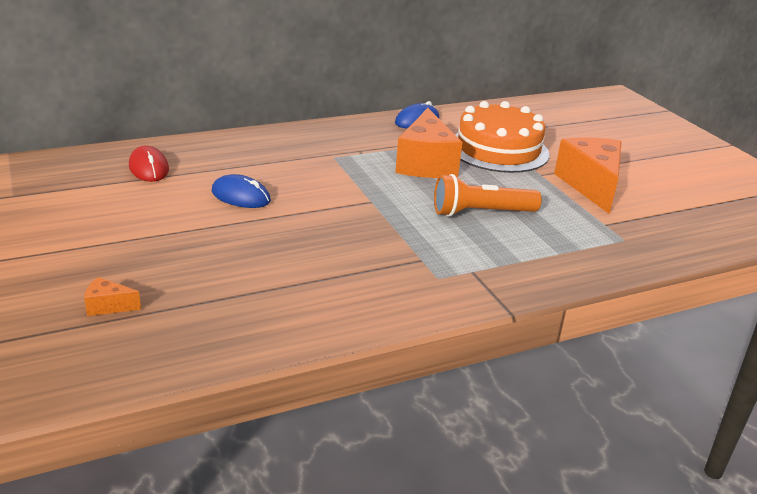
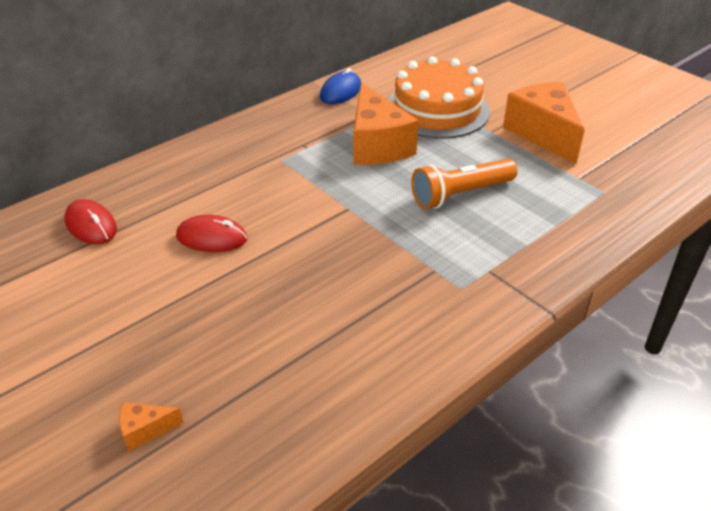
camera: 15 degrees left, 10 degrees up
blue mouse [212,174,271,208] -> red mouse [176,215,247,252]

